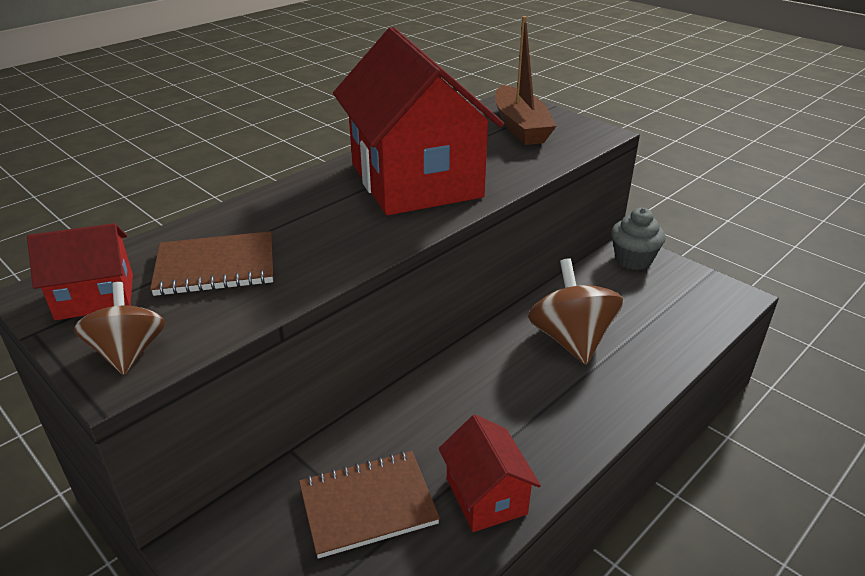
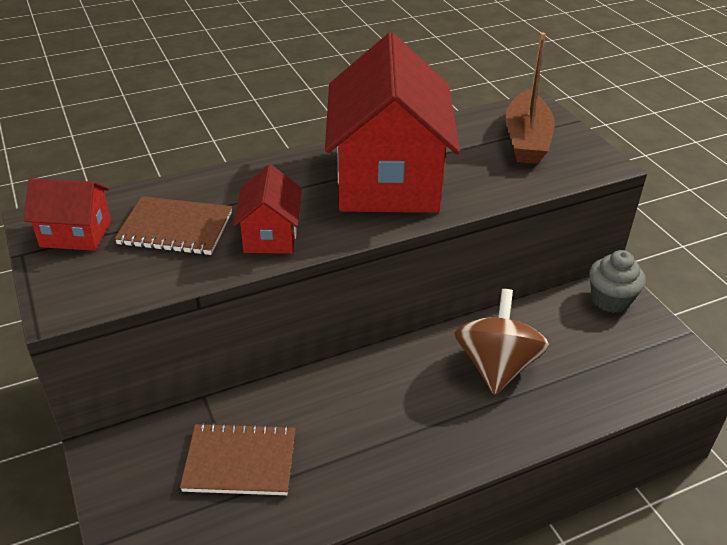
camera: 20 degrees right, 5 degrees up
brown spinning top [74,282,165,375] -> none
red house [439,414,541,532] -> red house moved to [233,164,302,254]

